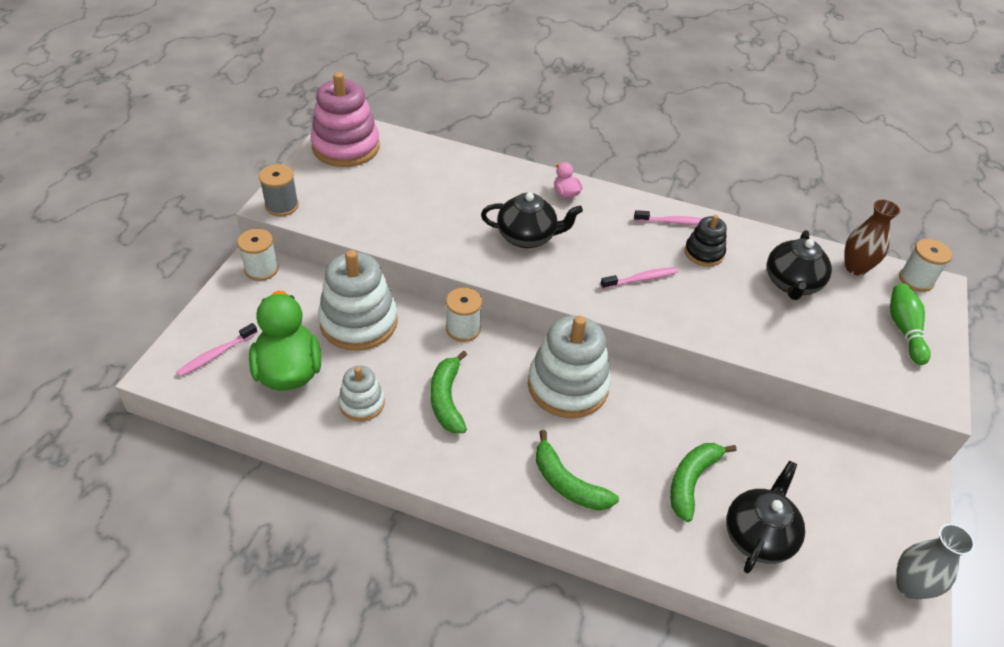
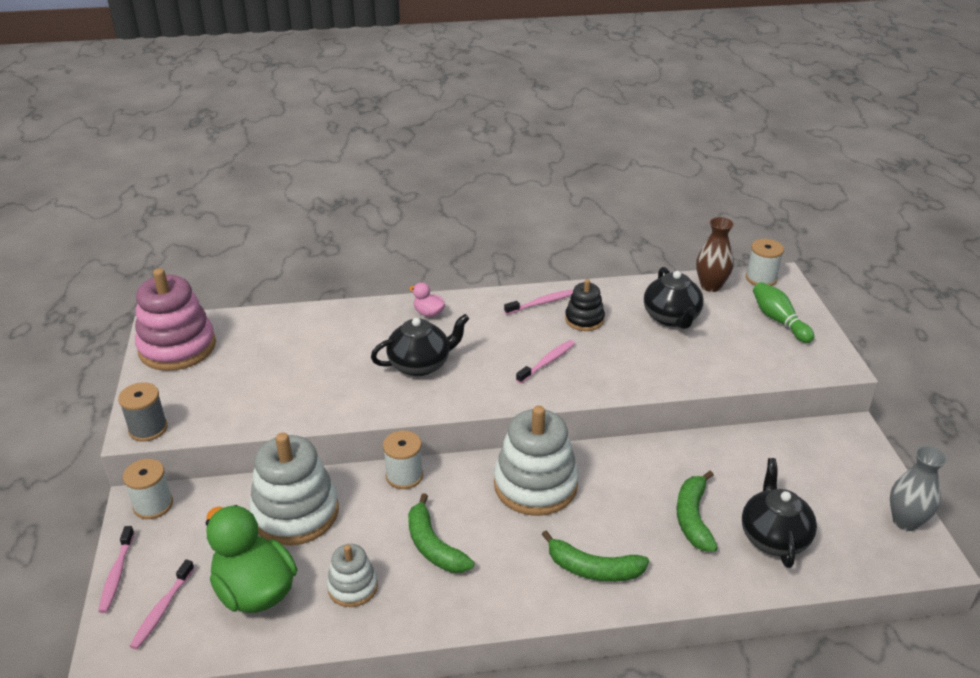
camera: 25 degrees left, 10 degrees down
none -> pink toothbrush [98,526,134,613]

